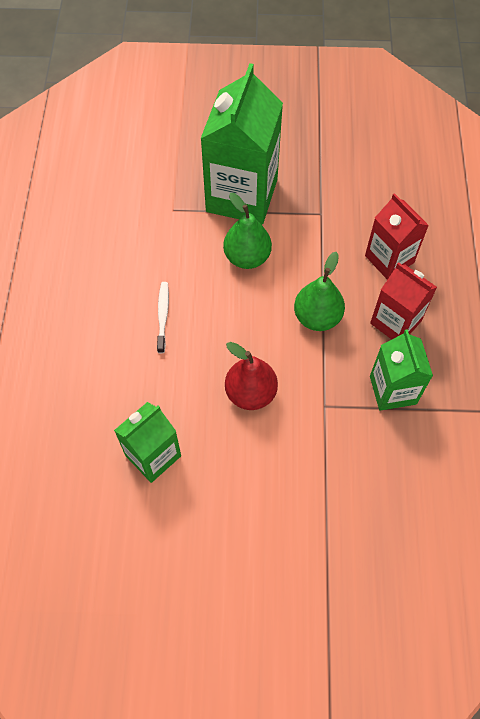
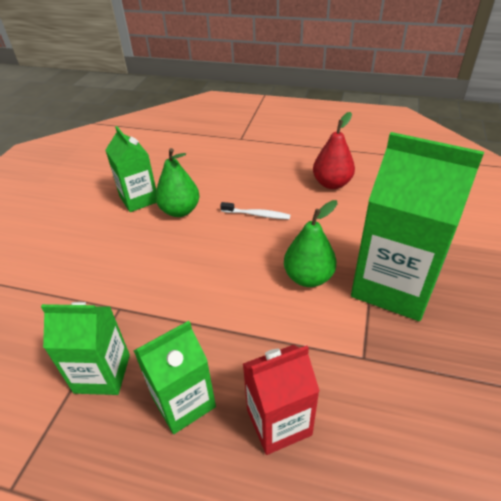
camera: 105 degrees right, 20 degrees down
red pear [225,342,278,410] -> red pear moved to [313,112,355,189]
green pear [294,252,345,331] -> green pear moved to [155,148,199,217]
red carton [370,262,437,339] -> green carton [134,321,216,434]

